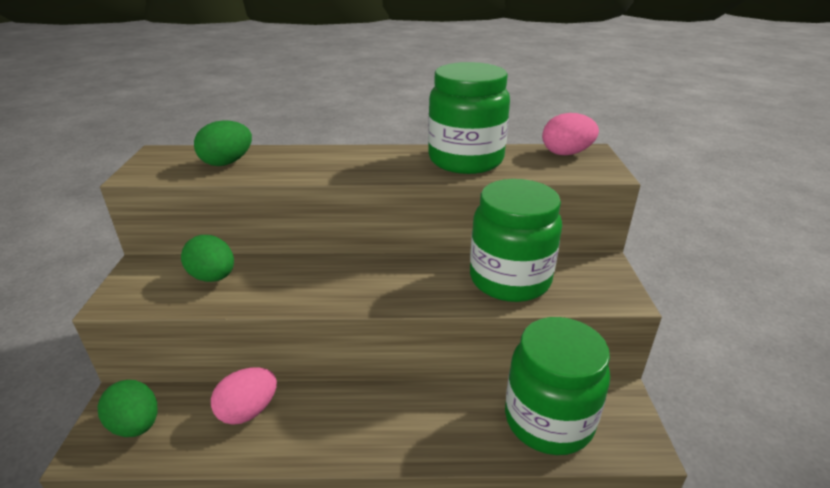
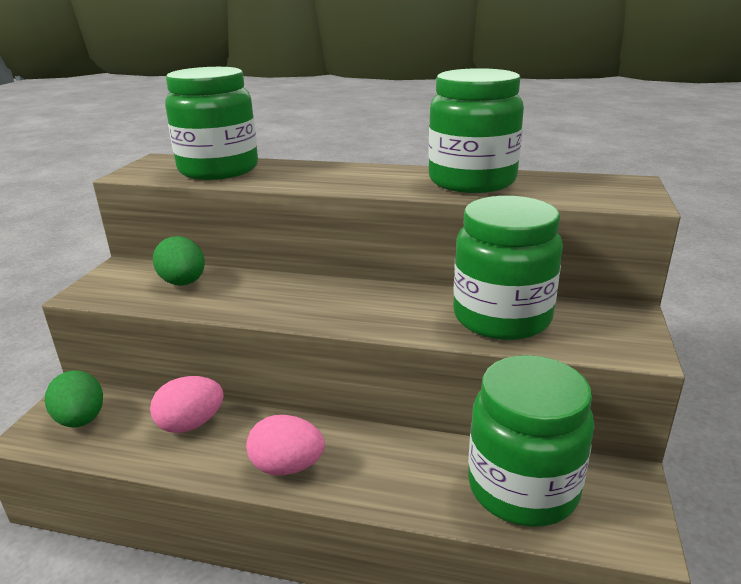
camera: 15 degrees right, 5 degrees down
green egg [194,120,252,166] -> green jar [165,67,258,180]
pink egg [542,113,599,155] -> pink egg moved to [246,415,325,475]

